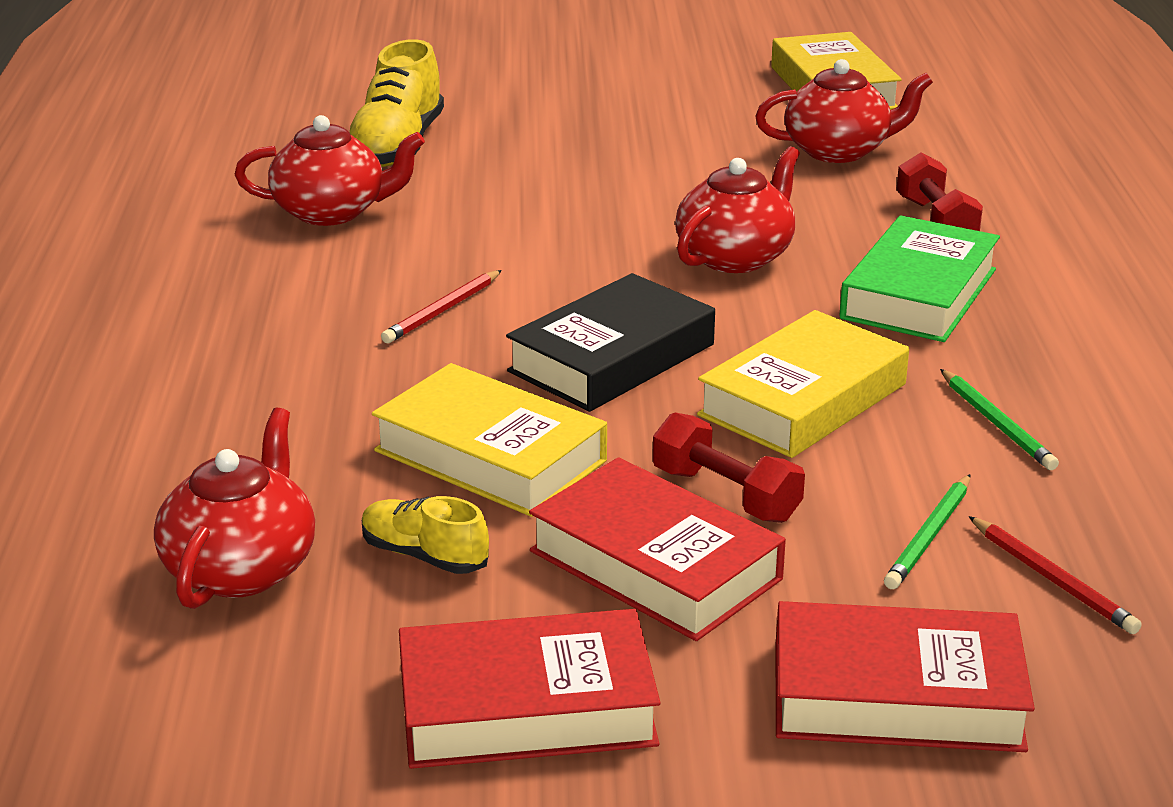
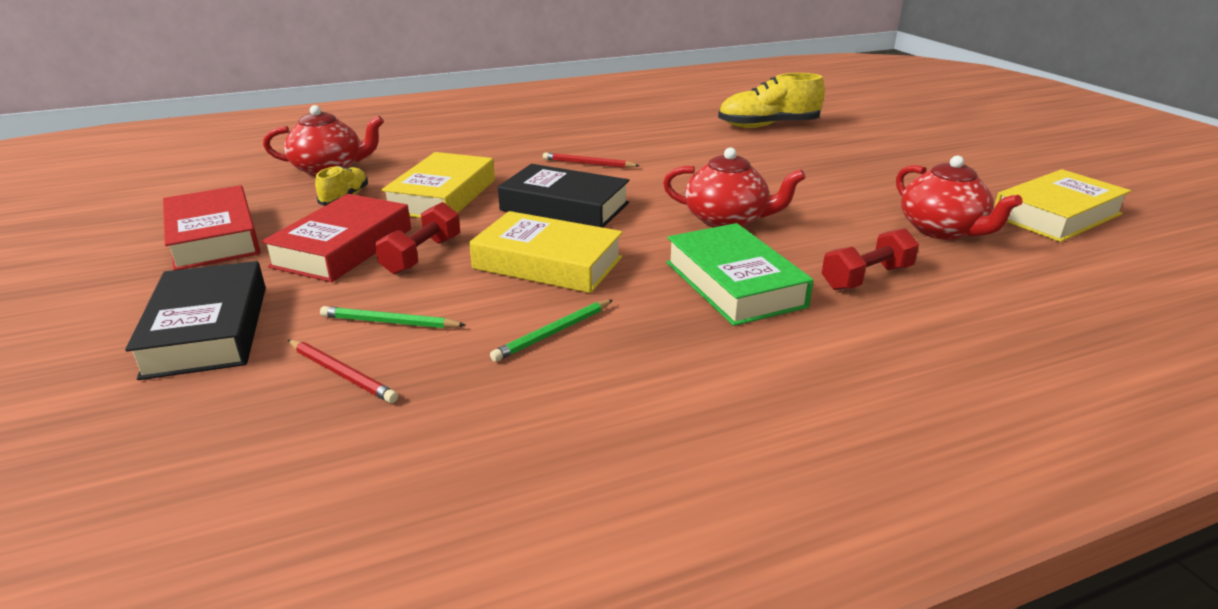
camera: 70 degrees right, 0 degrees up
red teapot [234,115,425,226] -> none
red book [776,601,1035,752] -> black book [125,261,266,380]
green book [839,215,1000,342] -> green book turned 60 degrees clockwise [666,223,814,326]
red pencil [968,516,1142,634] -> red pencil turned 90 degrees counterclockwise [288,340,398,403]

